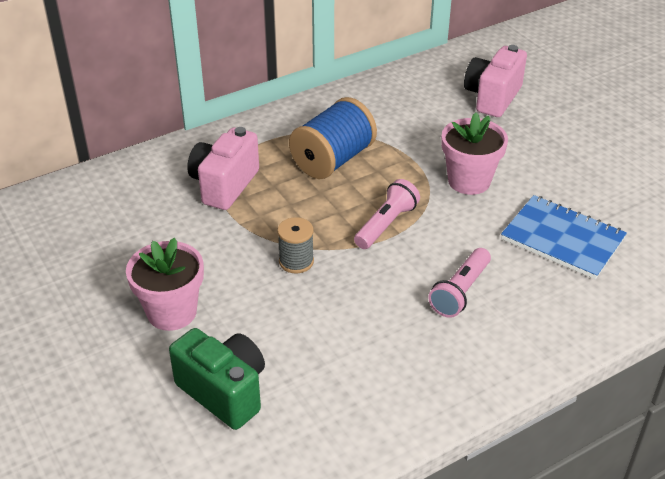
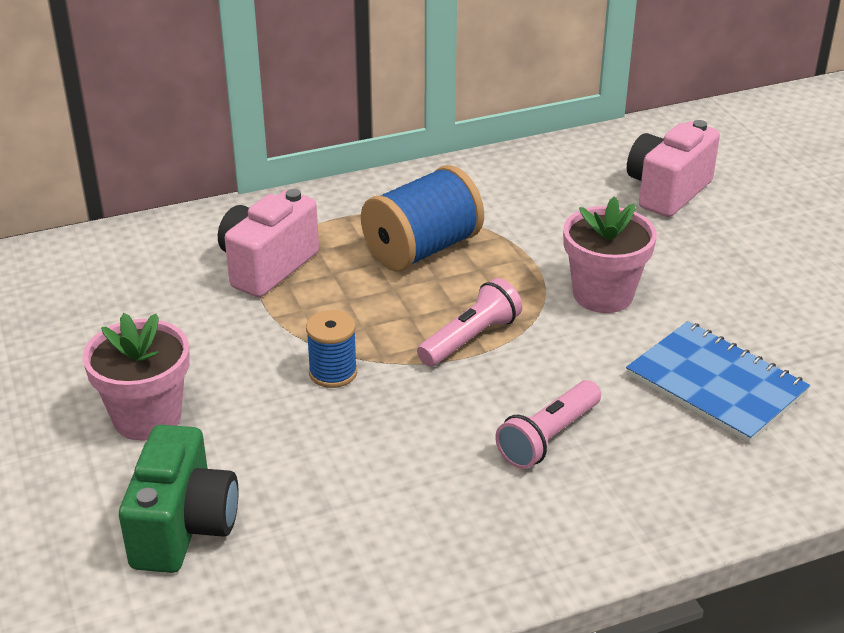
camera: 10 degrees right, 5 degrees down
green camera [169,328,265,430] -> green camera turned 45 degrees clockwise [119,425,238,573]
grey spool [277,217,314,273] -> blue spool [306,310,357,388]

